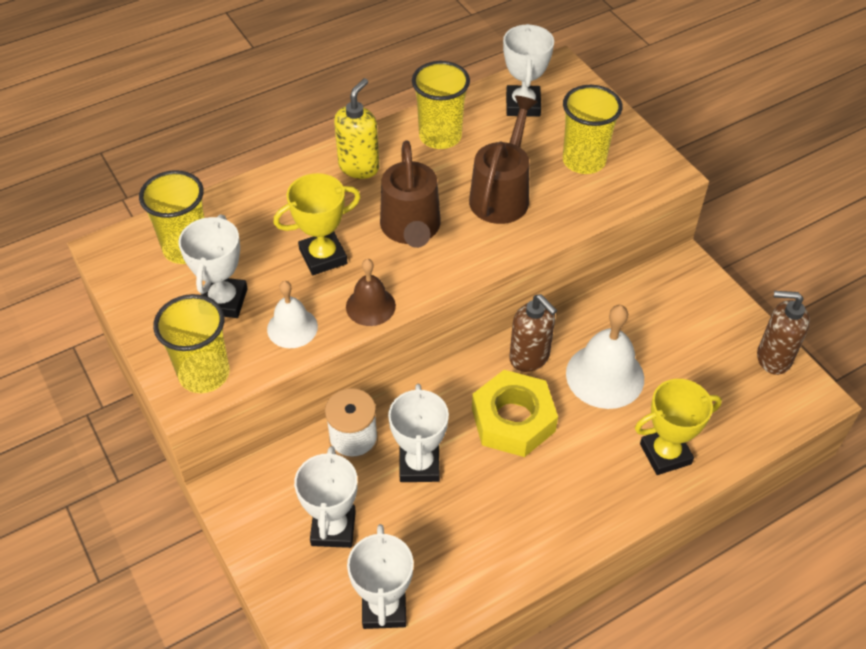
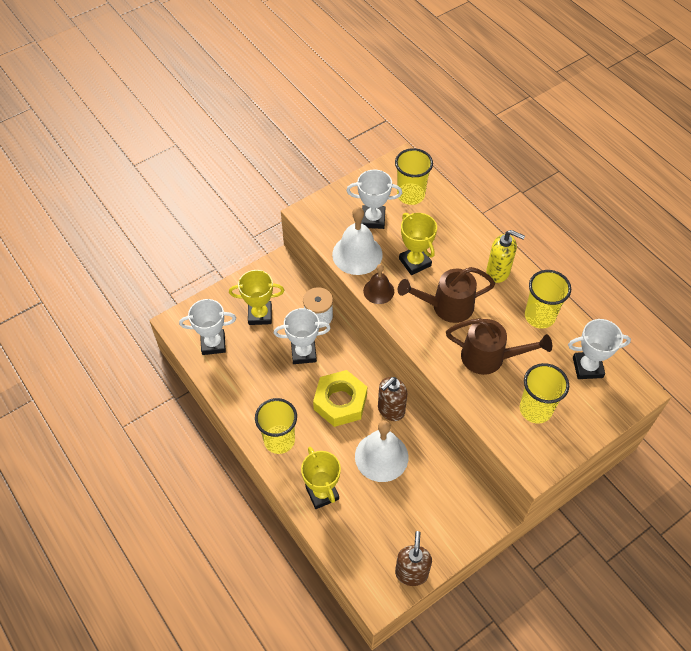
camera: 85 degrees right, 5 degrees up
yellow cup [153,294,229,393] -> yellow cup moved to [255,398,297,454]
white bell [267,281,318,348] -> white bell [332,207,383,275], size x1.66
white trophy [294,446,358,548] -> yellow trophy [229,270,284,325]

